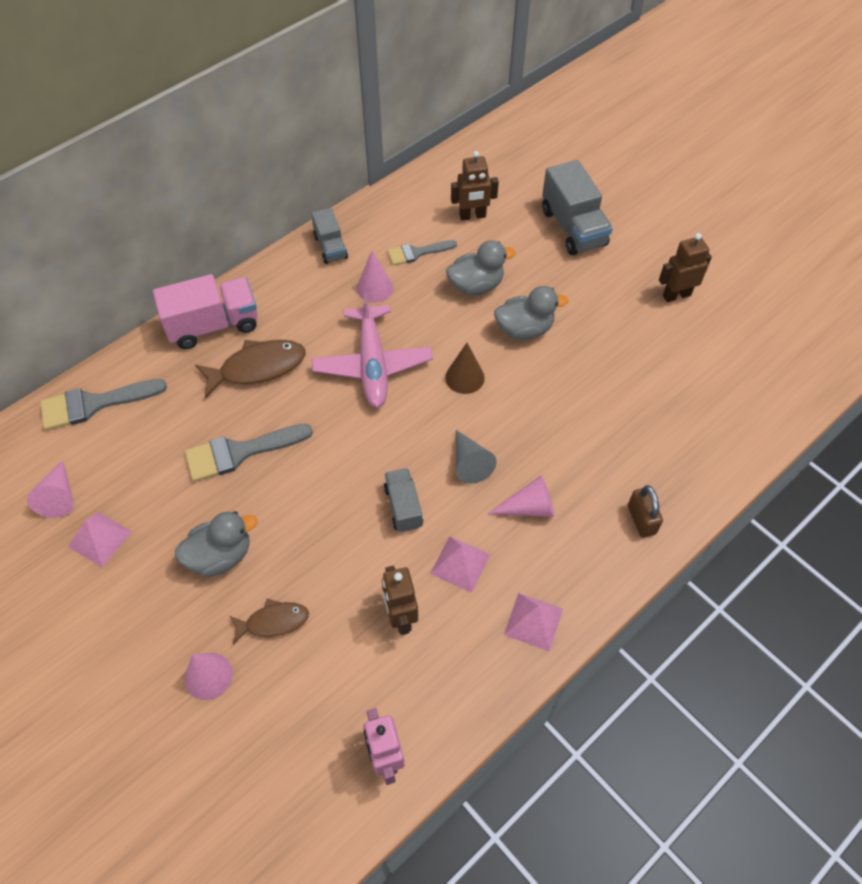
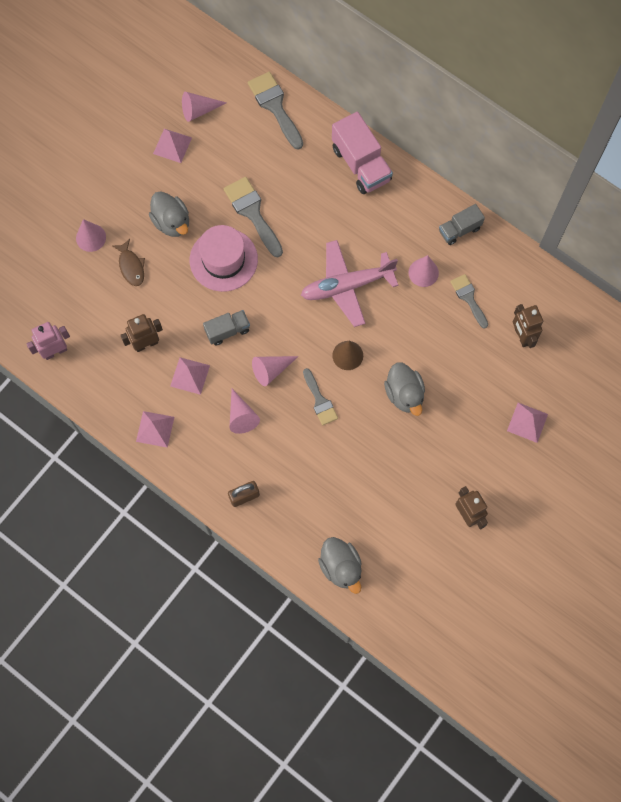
camera: 80 degrees right, 15 degrees up
brown fish [195,340,305,398] -> none
grey duck [446,240,515,296] -> grey duck moved to [318,537,362,594]
grey cone [456,430,497,484] -> pink cone [252,356,299,386]
grey truck [542,160,613,255] -> pink pyramid [507,403,548,443]
none -> pink hat [190,225,258,292]
none -> grey brush [303,368,338,425]

